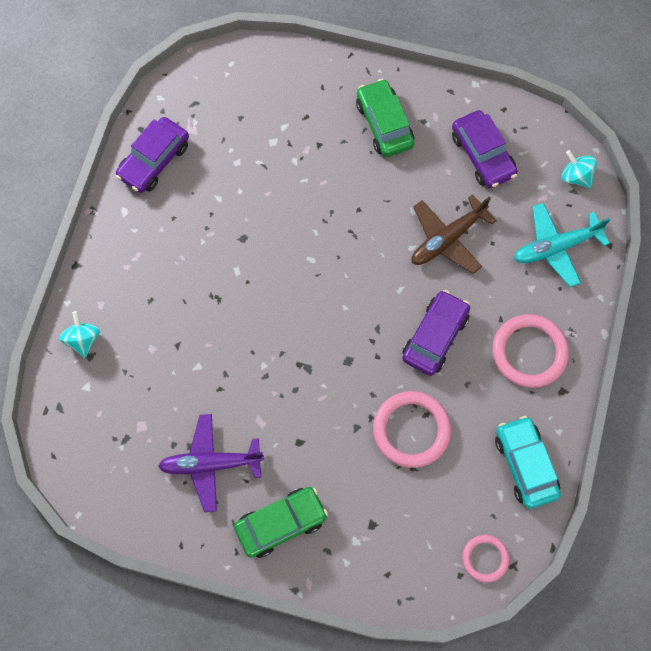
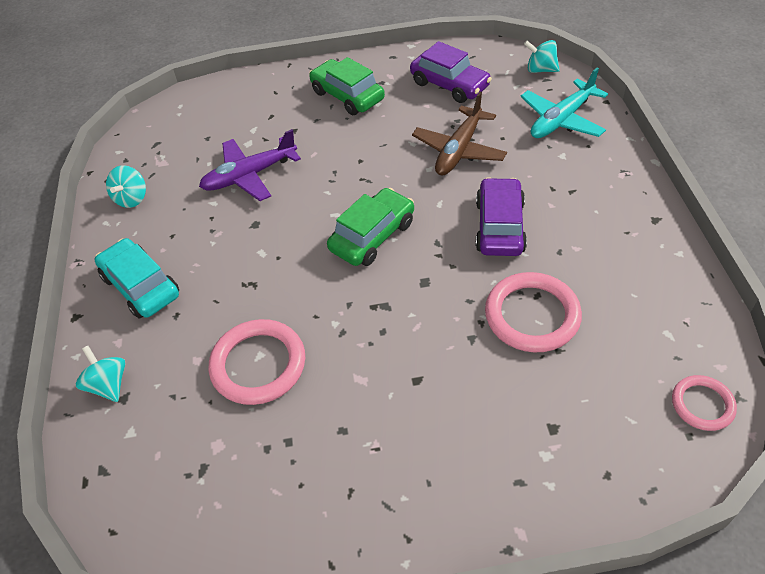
camera: 20 degrees left, 20 degrees down
purple car [116,117,189,193] -> turquoise spinning top [106,165,146,208]
purple plane [158,414,264,512] -> purple plane moved to [199,129,301,201]
green car [234,487,328,558] -> green car moved to [327,188,414,266]
pink ring [492,314,569,388] -> pink ring moved to [209,319,305,405]
turquoise car [495,416,561,509] -> turquoise car moved to [95,238,179,318]

